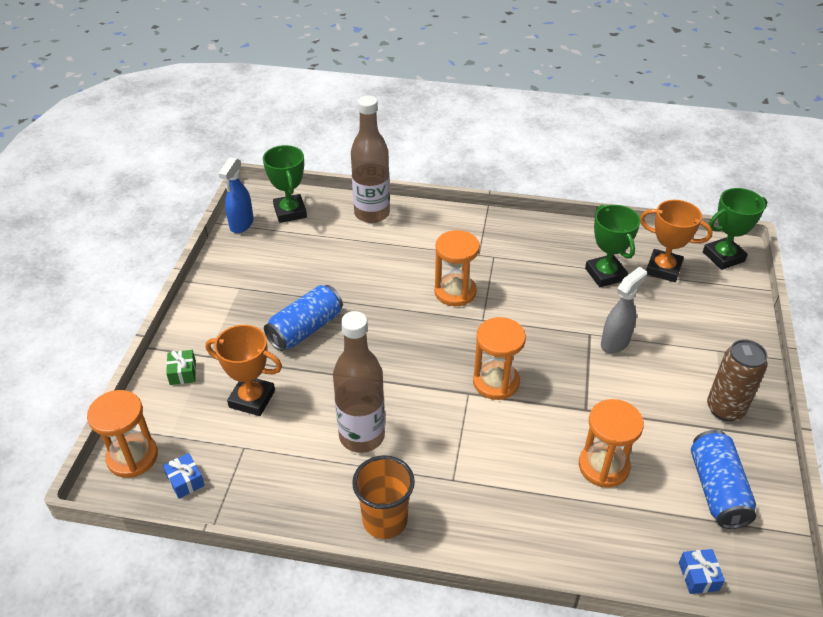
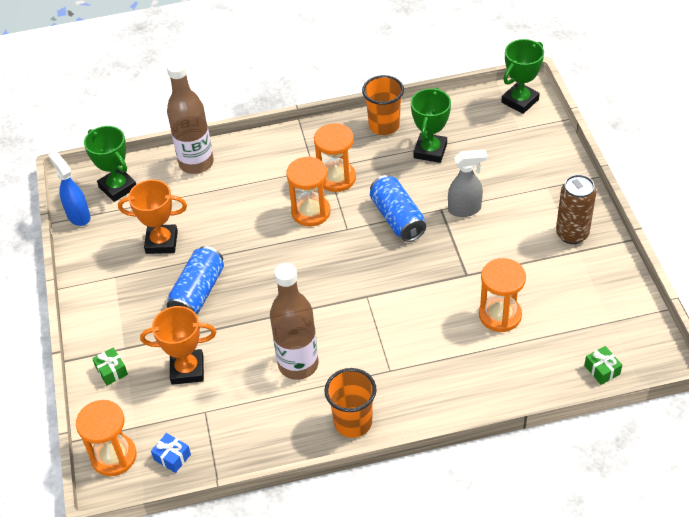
camera: 20 degrees left, 5 degrees up
blue spray bottle [218,157,253,233] -> blue spray bottle turned 150 degrees clockwise [48,151,90,226]
orange hourglass [473,317,526,400] -> orange hourglass moved to [314,123,356,192]
green trophy [585,205,640,287] -> green trophy turned 60 degrees clockwise [411,88,451,163]
grey spray bottle [601,267,647,353] -> grey spray bottle turned 60 degrees clockwise [448,150,487,217]
orange trophy [640,200,713,282] -> orange trophy moved to [118,180,187,254]
blue gift [679,549,725,594] -> green gift [584,346,622,385]
blue can [691,430,756,529] -> blue can moved to [370,175,426,242]
none -> orange cup [362,75,404,135]

